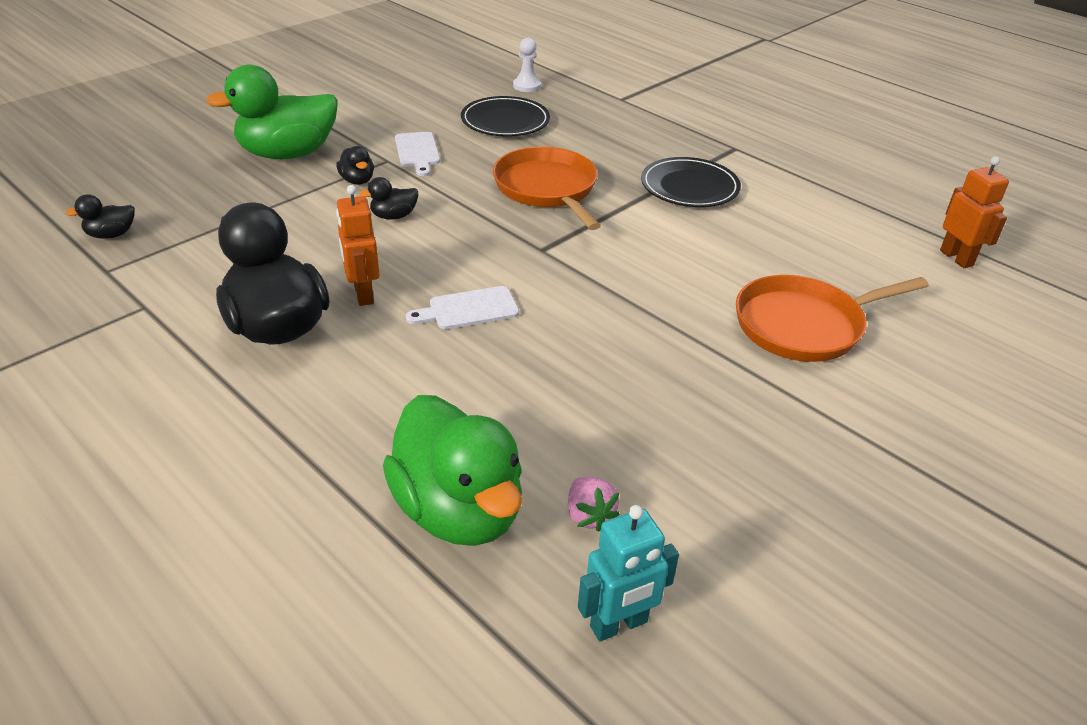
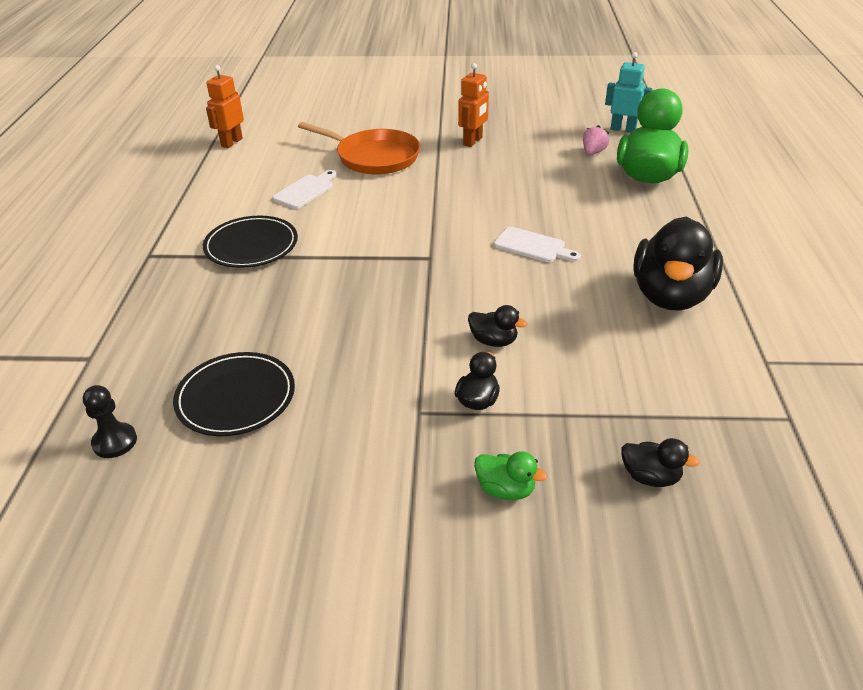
camera: 130 degrees left, 0 degrees up
black duck [66,194,135,239] -> black duck moved to [621,438,700,487]
green duck [206,65,338,159] -> green duck [474,452,547,500], size x0.44
orange robot [336,185,379,306] -> orange robot moved to [458,63,489,147]
white cutting board [395,132,440,176] -> white cutting board moved to [272,170,337,209]
orange pan [493,147,601,230] -> none
white pawn [513,38,541,92] -> black pawn [83,385,137,458]

